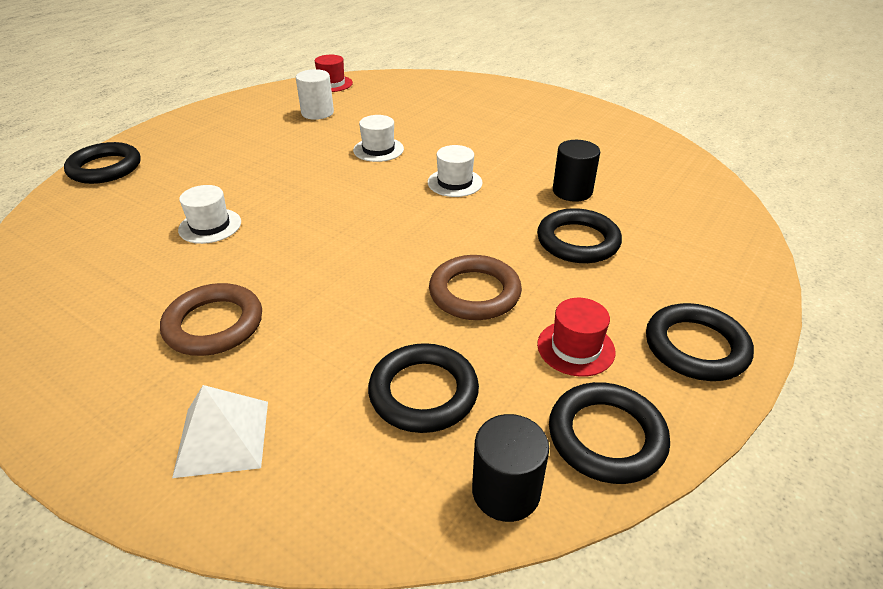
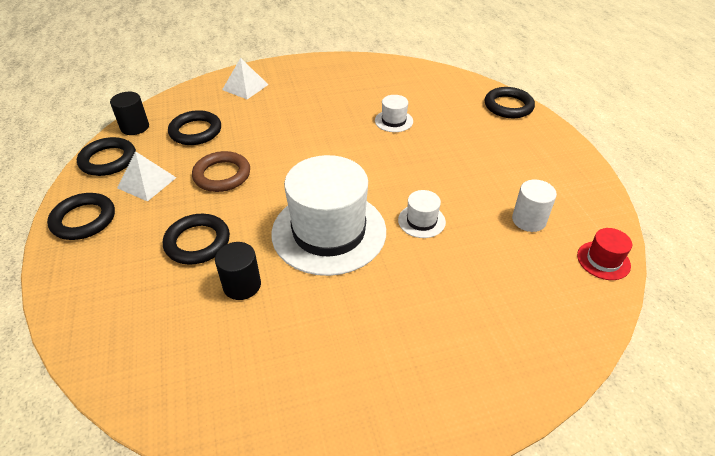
camera: 130 degrees right, 5 degrees up
brown ring [160,283,262,356] -> none
white hat [428,145,483,197] -> white hat [271,155,386,276], size x2.36
red hat [537,298,616,377] -> white pyramid [117,151,176,202]

